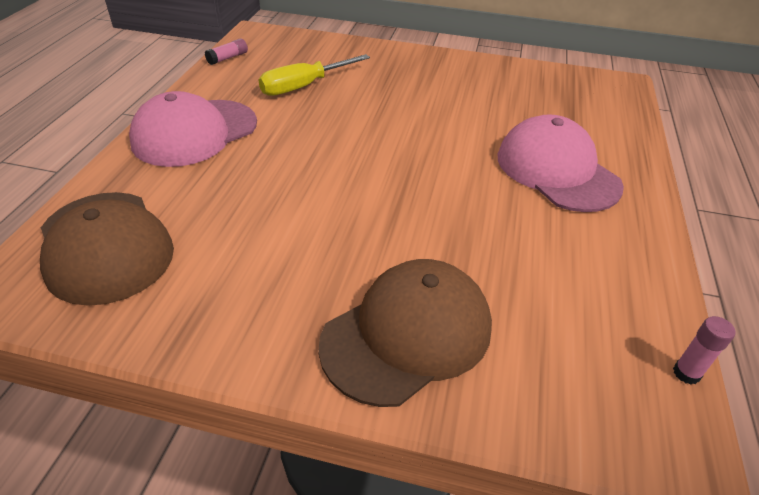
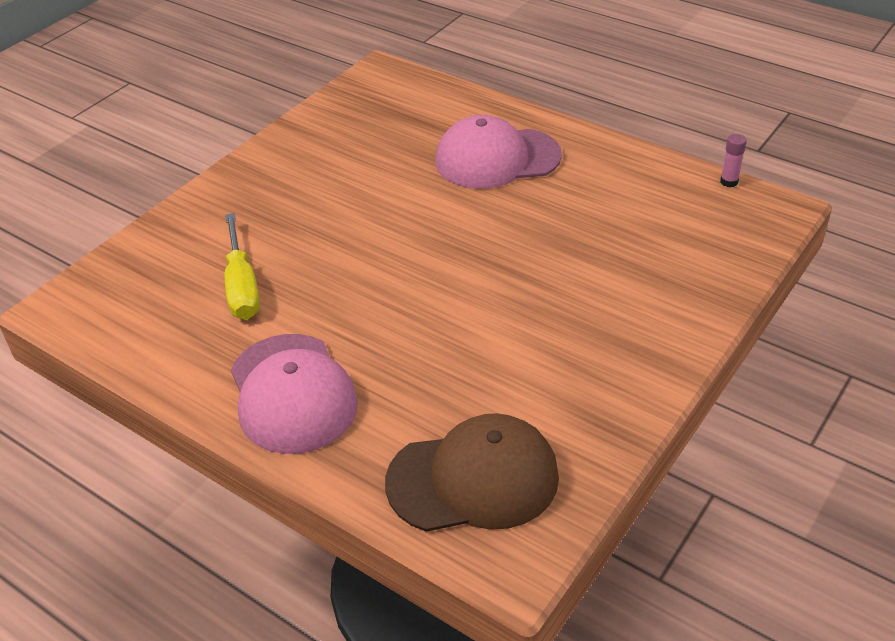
camera: 65 degrees left, 0 degrees up
pink glue stick [205,38,248,65] -> none
brown cap [318,259,492,407] -> none

